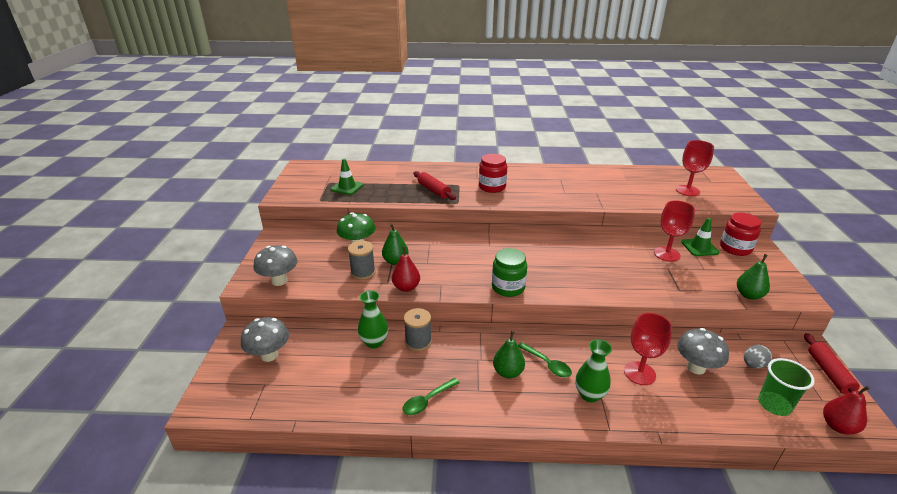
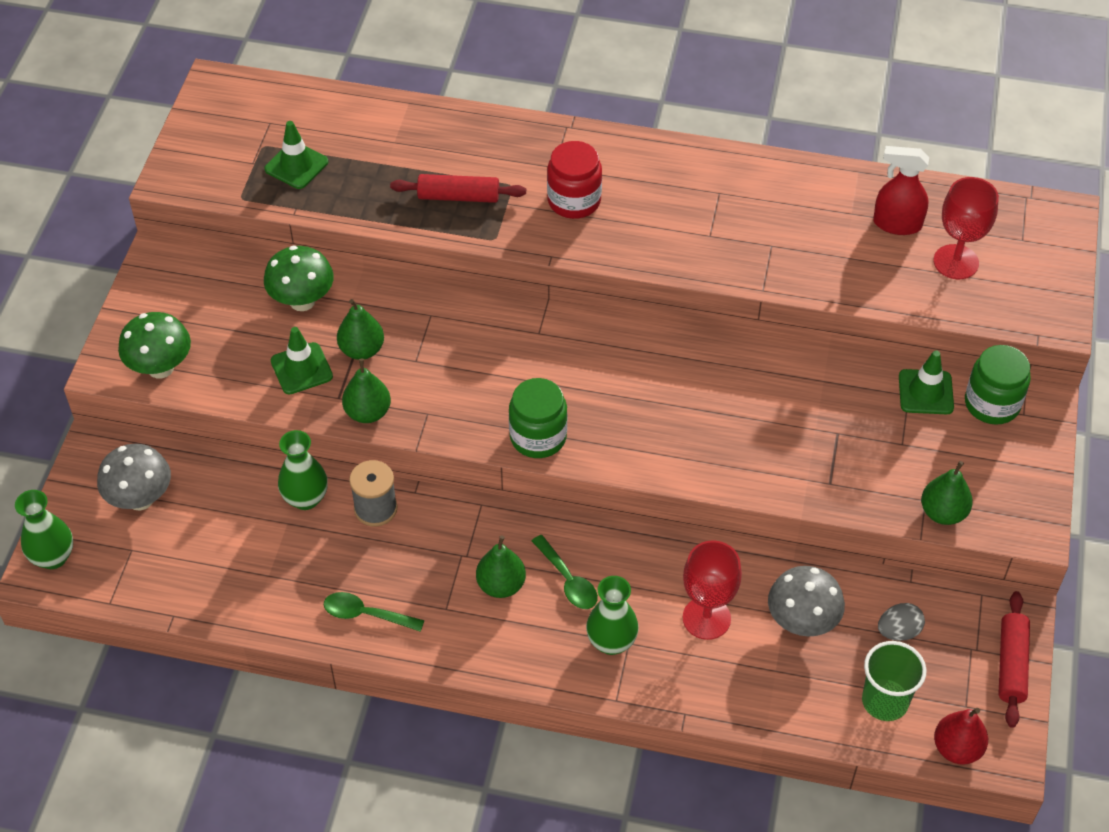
camera: 10 degrees right, 20 degrees up
grey mushroom [253,246,298,286] -> green mushroom [118,312,191,379]
grey spool [348,241,376,280] -> green traffic cone [271,327,333,395]
red pear [392,247,420,292] -> green pear [342,358,391,423]
green spoon [403,378,460,415] -> green spoon turned 45 degrees clockwise [324,592,424,632]
red rolling pin [414,171,456,200] -> red rolling pin turned 60 degrees counterclockwise [390,174,526,203]
red goblet [654,200,695,262] -> none
red jar [720,212,761,256] -> green jar [965,345,1031,425]
none -> green vase [15,490,73,569]
none -> red spray bottle [873,146,929,235]

